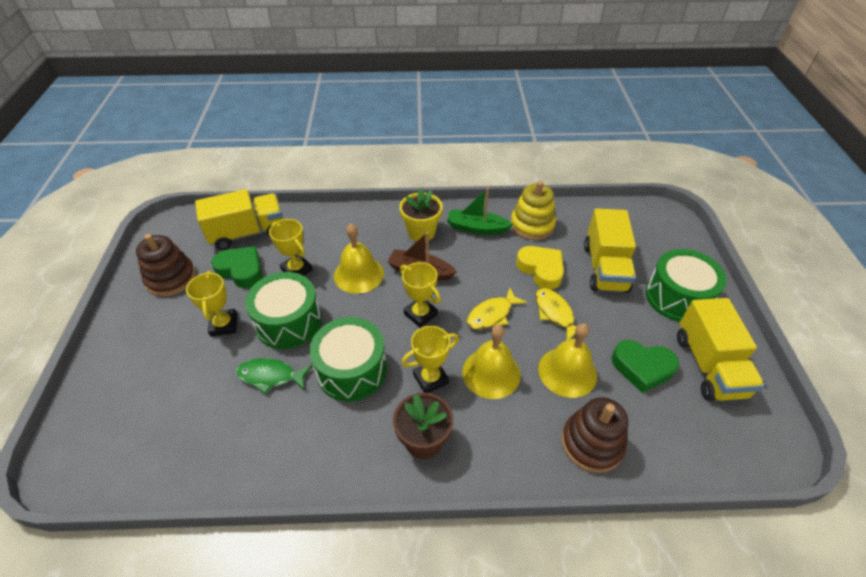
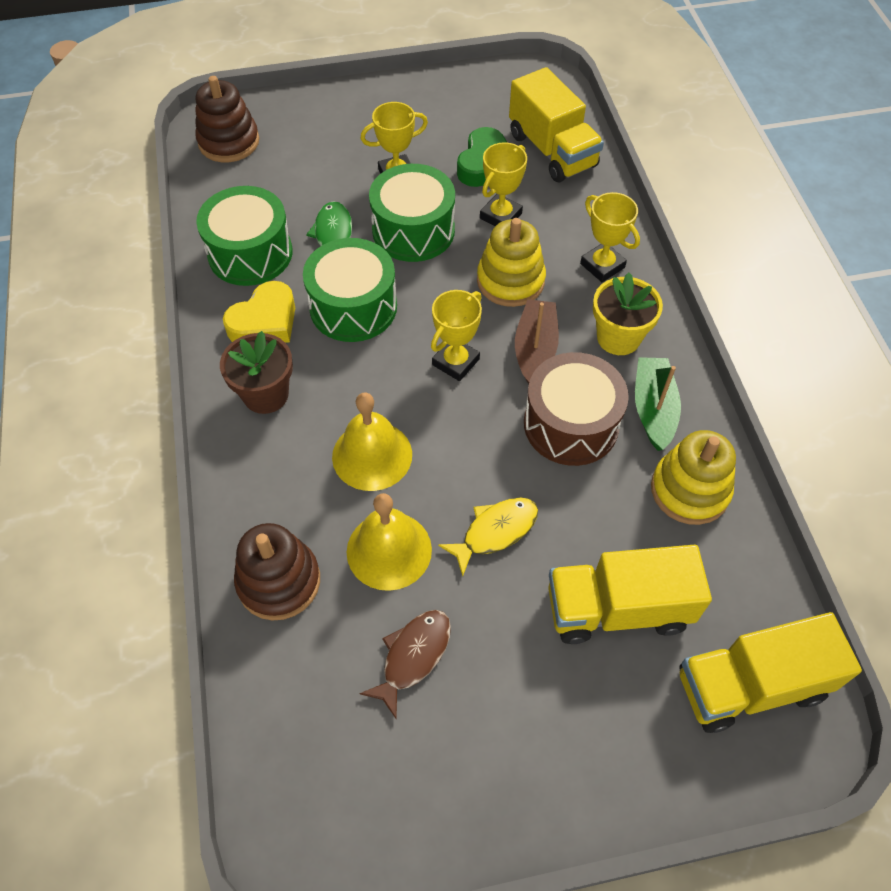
camera: 80 degrees right, 10 degrees up
brown stacking toy [136,234,196,297] -> brown stacking toy moved to [195,76,259,162]
yellow bell [334,223,384,294] -> yellow stacking toy [477,218,546,307]
yellow trophy [401,326,459,393] -> yellow trophy moved to [580,192,640,282]
yellow fish [467,287,527,330] -> none
yellow heart [516,246,564,289] -> yellow heart moved to [223,281,295,343]
green heart [611,340,679,393] -> brown fish [359,610,451,718]
green drum [646,249,727,322] -> green drum moved to [196,186,293,286]
yellow truck [677,298,764,401] -> yellow truck moved to [680,612,862,733]
none -> brown drum [524,352,629,466]

